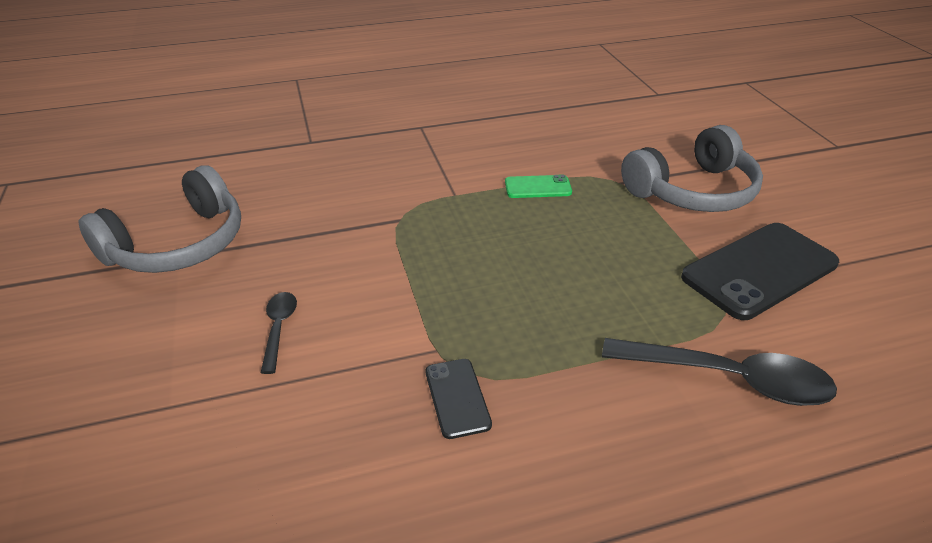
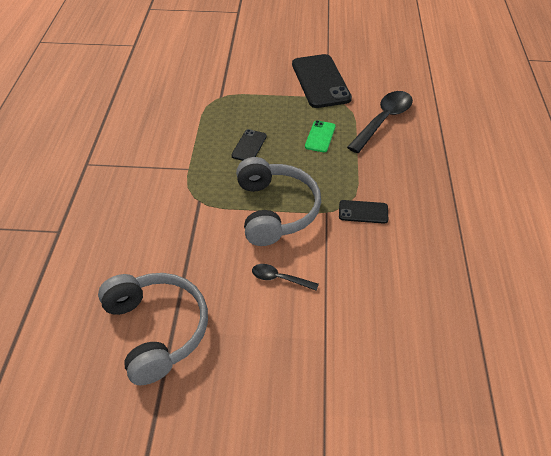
camera: 70 degrees left, 10 degrees up
green phone [505,175,572,198] -> green phone moved to [305,120,336,152]
grey headphones [621,125,763,212] -> grey headphones moved to [236,157,321,246]
none -> black phone [231,129,267,161]

